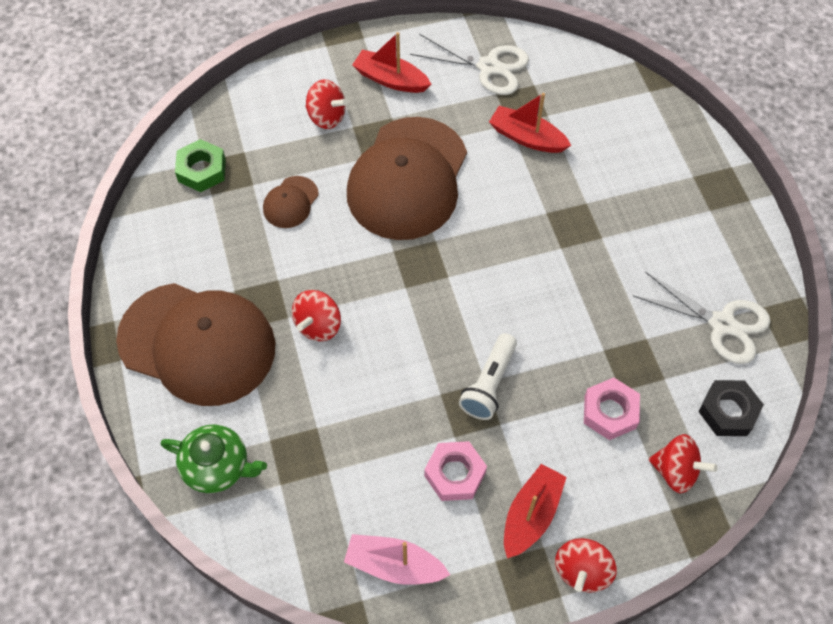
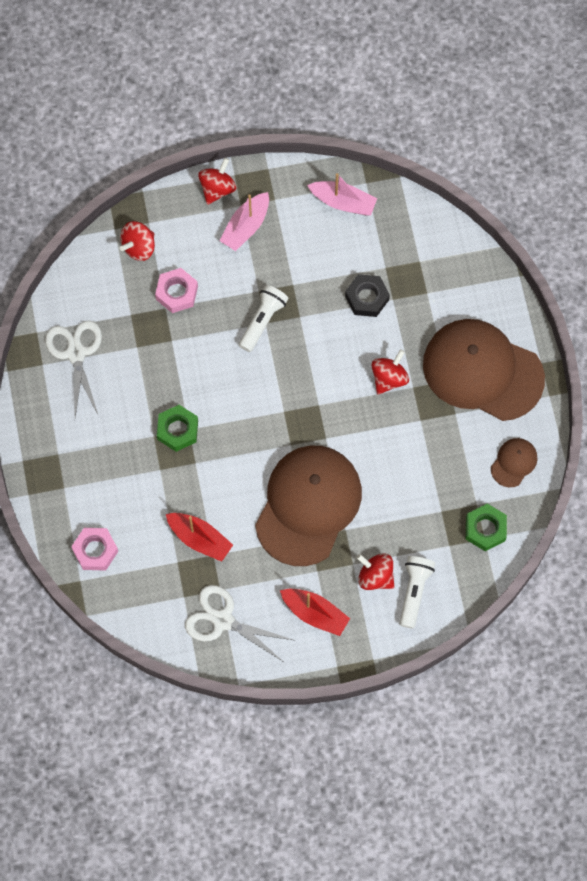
camera: 175 degrees left, 10 degrees up
green teapot [161,424,267,493] -> none
brown cap [263,176,319,228] -> brown cap moved to [491,438,538,487]
pink nut [424,441,487,501] -> pink nut moved to [71,528,118,571]
red boat [504,464,567,558] -> pink boat [219,192,269,251]
white scissors [633,272,770,364] -> white scissors turned 45 degrees clockwise [45,320,102,417]
red spinning top [649,434,717,493] -> red spinning top turned 75 degrees counterclockwise [120,221,155,261]
black nut [698,380,764,436] -> black nut moved to [345,274,390,317]
none -> green nut [157,405,198,452]
none -> white flashlight [399,556,435,629]

